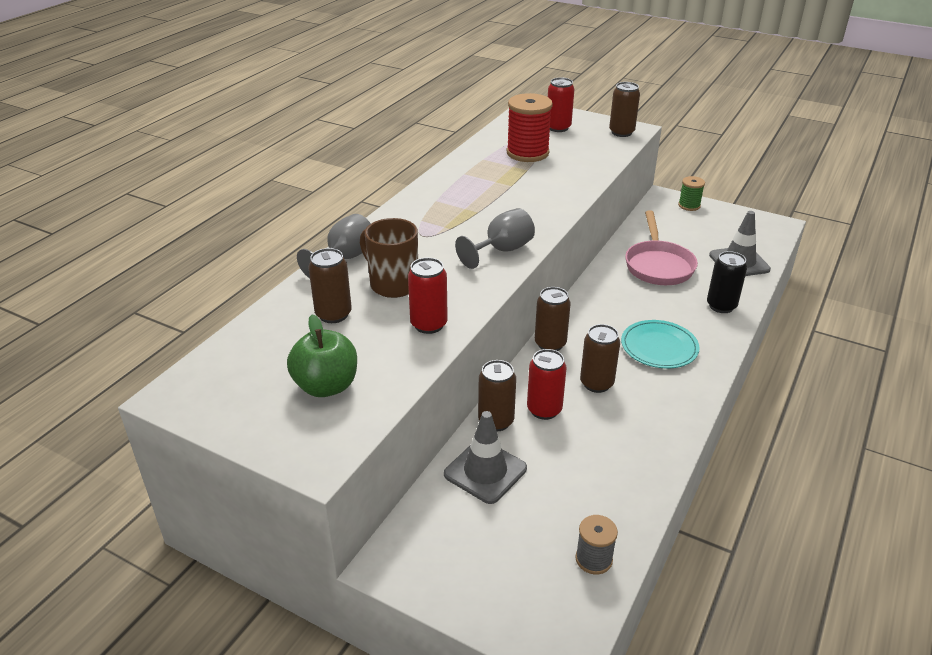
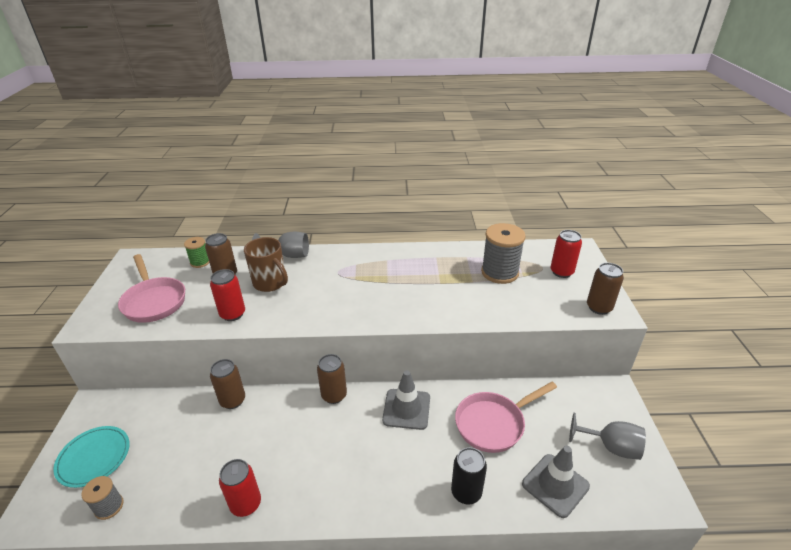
camera: 60 degrees right, 0 degrees up
green apple [287,314,357,397] -> pink pan [118,254,185,323]
brown mug [360,218,418,298] -> brown mug turned 120 degrees clockwise [244,237,288,292]
grey traffic cone [444,411,527,504] -> grey traffic cone moved to [382,370,430,430]
grey goblet [455,208,535,269] -> grey goblet moved to [569,413,646,460]
red spool [507,93,553,162] -> grey spool [481,223,526,284]
red can [527,349,567,420] -> red can moved to [219,459,261,517]
brown can [580,324,620,393] -> none
turquoise plate [621,320,700,368] -> turquoise plate moved to [53,426,130,488]
green spool [678,176,705,211] -> green spool moved to [184,237,209,268]

